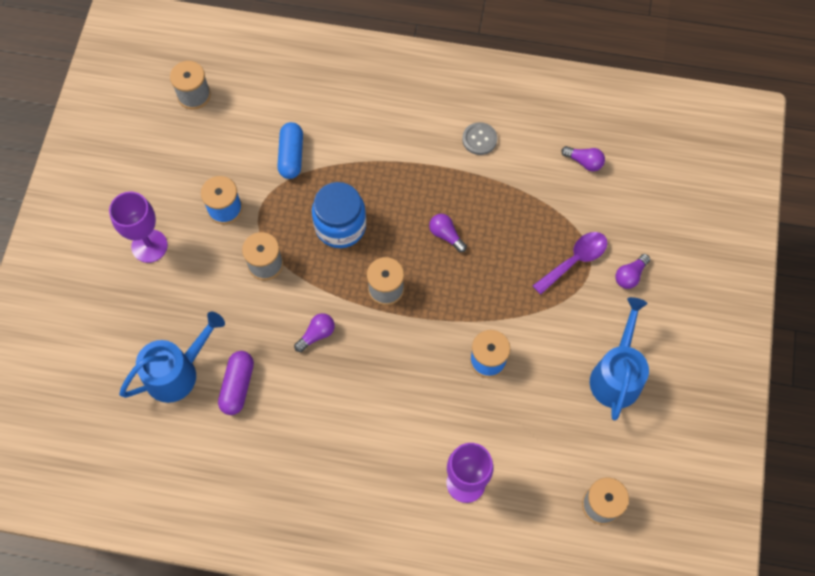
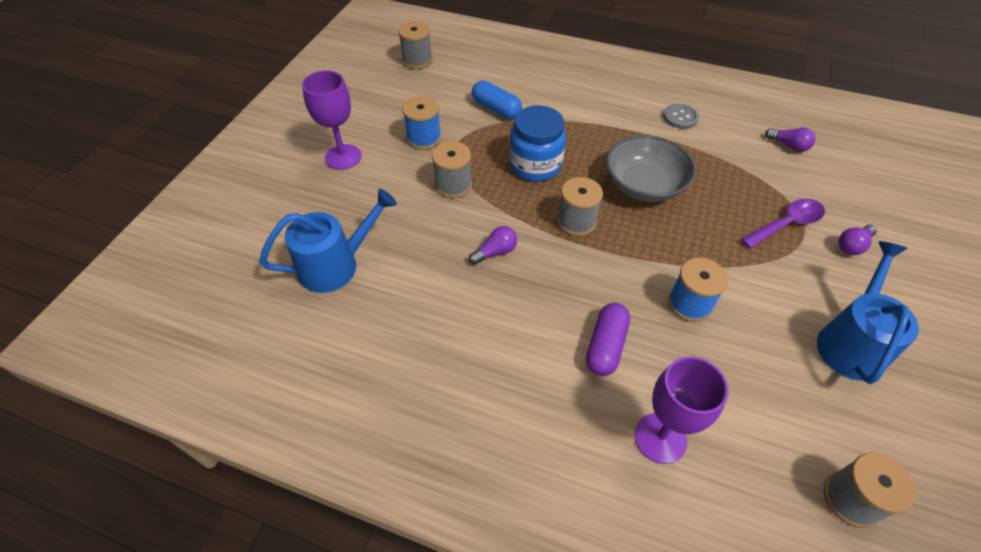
camera: 10 degrees right, 15 degrees down
purple capsule [218,351,254,415] -> purple capsule moved to [586,303,630,376]
blue capsule [277,122,303,179] -> blue capsule turned 60 degrees counterclockwise [472,81,522,119]
purple light bulb [429,214,467,252] -> grey bowl [606,135,696,202]

